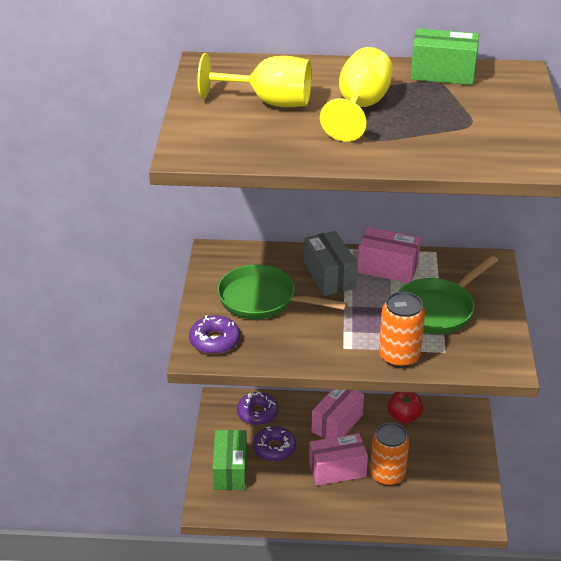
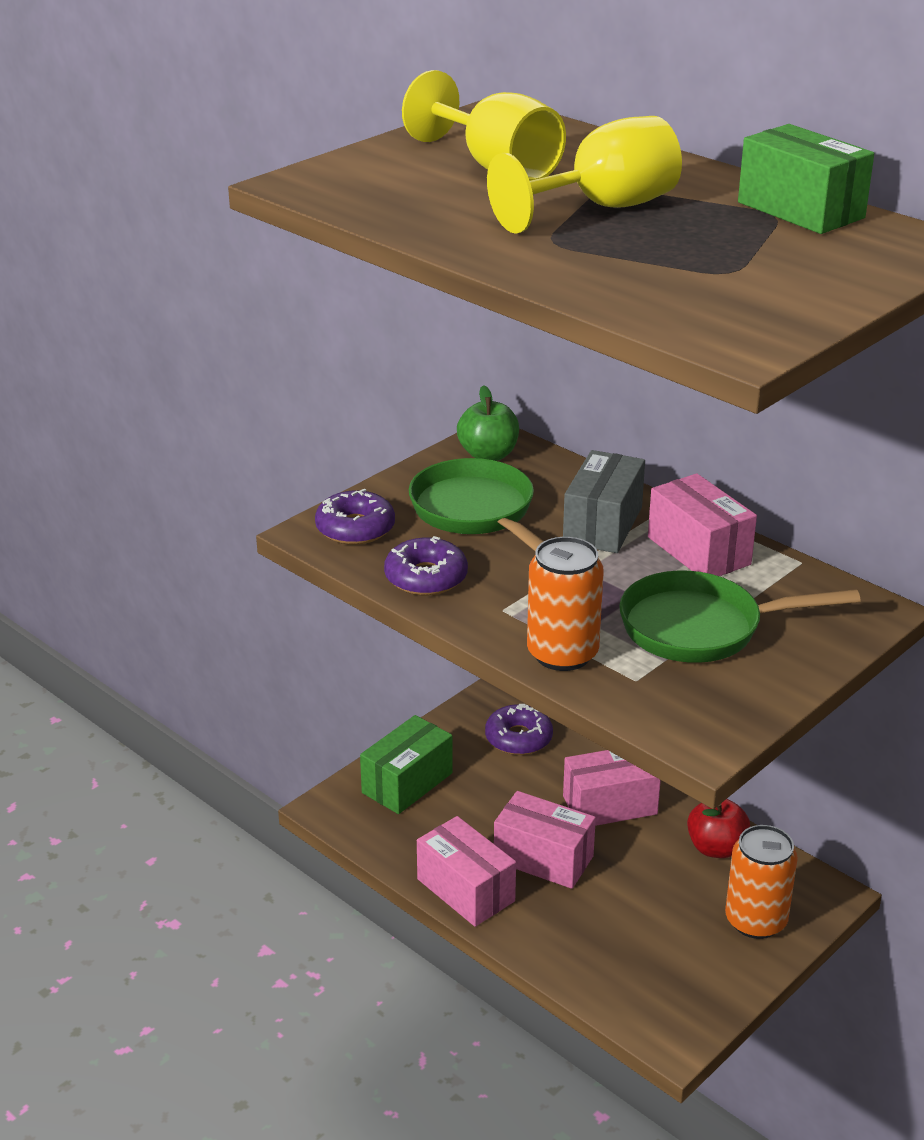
camera: 40 degrees right, 5 degrees down
purple donut [253,426,296,461] -> purple donut moved to [384,536,468,595]
orange can [370,423,409,486] -> orange can moved to [725,825,798,939]
none -> pink box [417,816,516,927]
none -> green apple [457,385,519,461]

